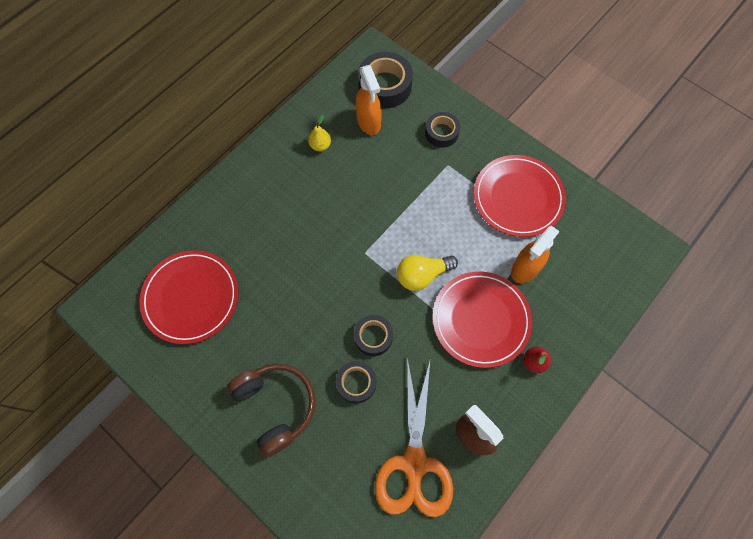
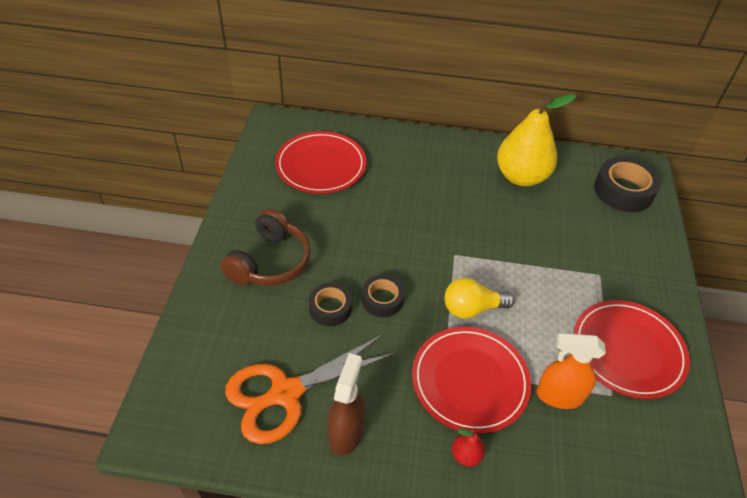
camera: 55 degrees right, 20 degrees down
yellow pear [308,114,331,151] -> yellow pear [497,94,576,186], size x2.47
orange spray bottle [356,65,382,135] -> none
yellow light bulb [397,255,458,291] -> yellow light bulb turned 45 degrees counterclockwise [445,278,515,319]
black tape [425,112,460,148] -> none

